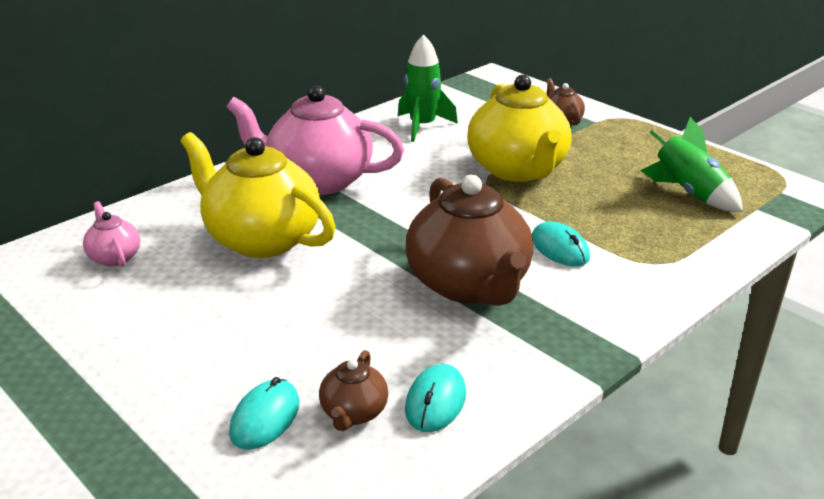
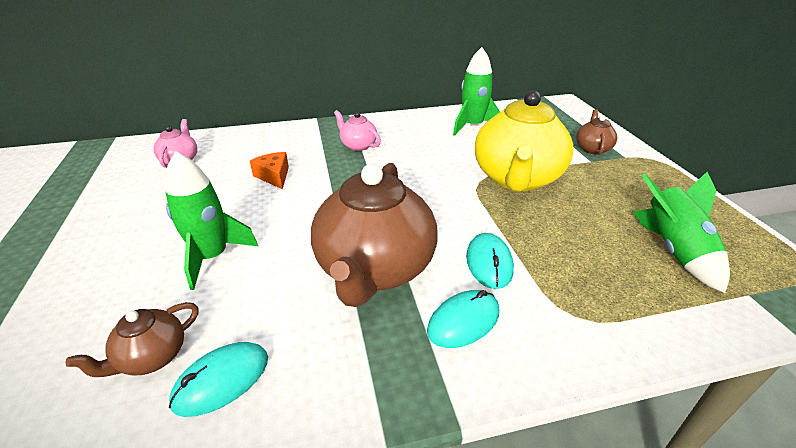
camera: 30 degrees right, 5 degrees up
yellow teapot [181,132,336,258] -> orange cheese [250,152,289,189]
pink teapot [226,85,404,195] -> pink teapot [334,110,381,151], size x0.46
turquoise mouse [229,377,300,450] -> turquoise mouse moved to [427,290,499,348]
none -> green rocket [165,151,258,290]

